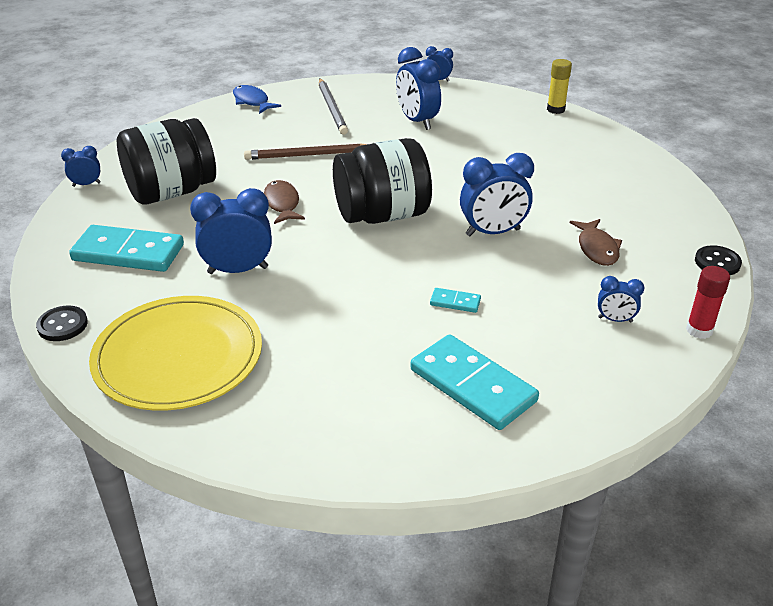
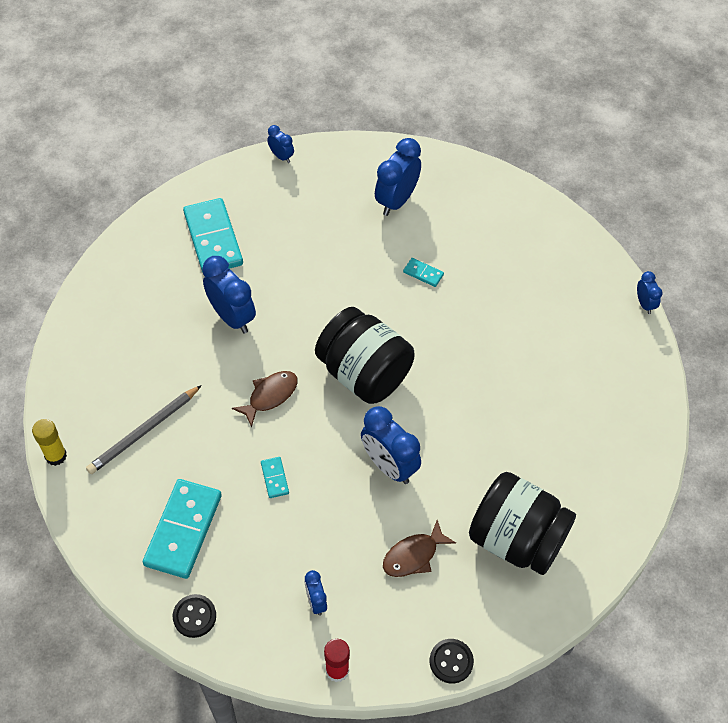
camera: 60 degrees right, 20 degrees up
black button [36,306,88,341] -> black button moved to [173,594,216,638]
yellow plate [89,296,262,411] -> none
black jar [117,118,216,204] -> black jar moved to [469,472,576,575]
blue fish [233,85,281,114] -> none
brown pencil [244,143,367,160] -> turquoise domino [403,258,444,287]
brown fish [264,180,305,224] -> brown fish moved to [232,371,298,428]
grey pencil [319,79,348,135] -> grey pencil moved to [86,385,202,474]
blue clock [396,47,441,130] -> blue clock moved to [375,138,421,216]
yellow glue stick [547,59,572,114] -> yellow glue stick moved to [32,419,67,466]

